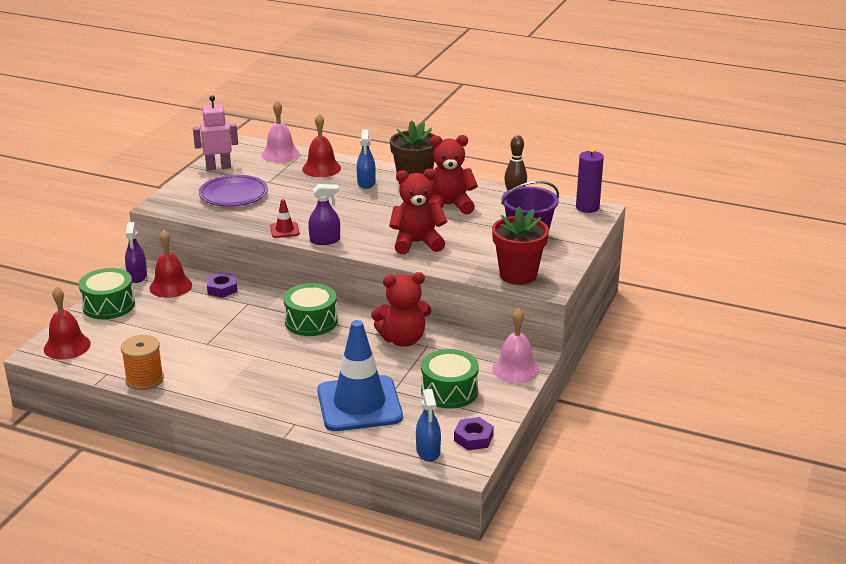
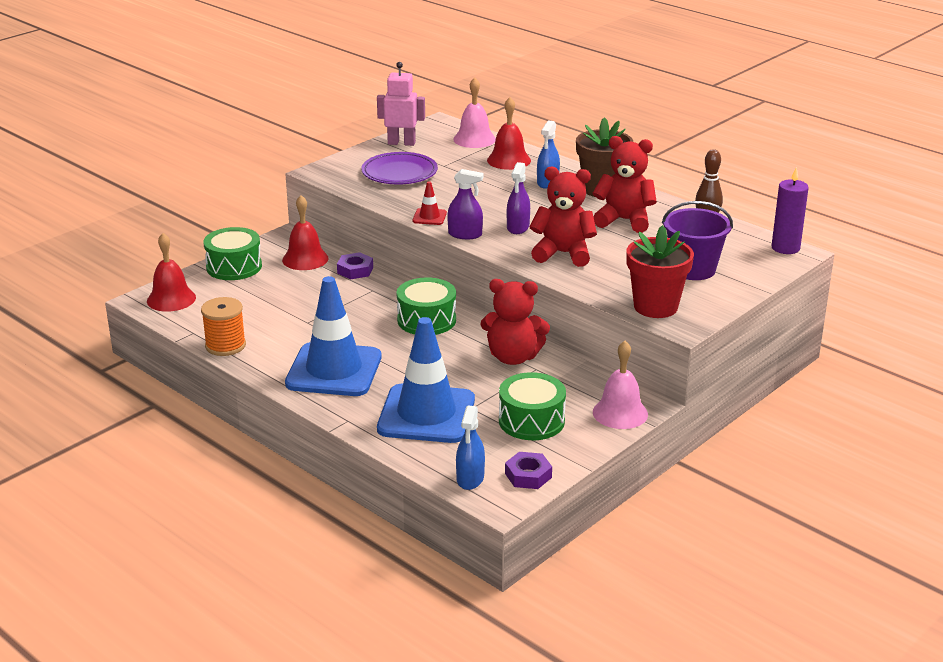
camera: 20 degrees right, 0 degrees up
purple spray bottle [125,222,147,283] -> purple spray bottle moved to [507,162,530,234]
none -> blue traffic cone [285,276,382,396]

